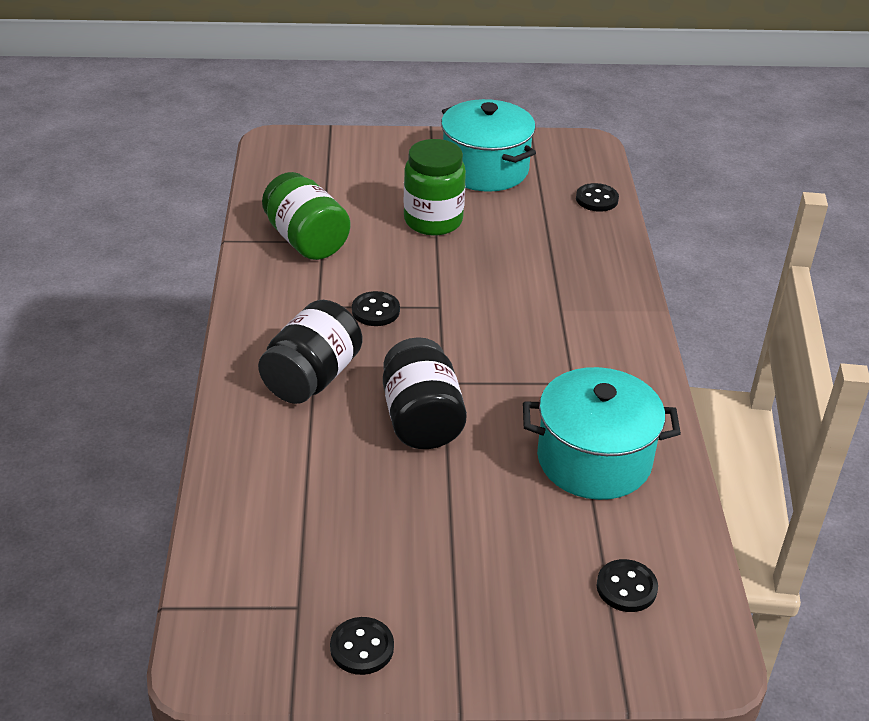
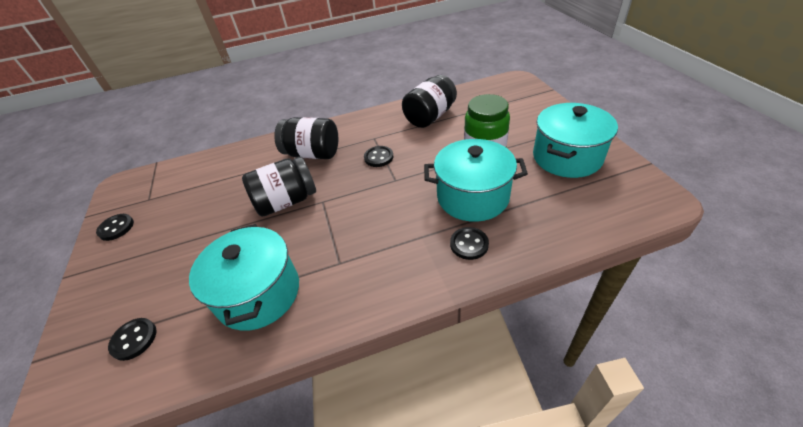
camera: 80 degrees right, 5 degrees up
green jar [262,172,350,260] -> black jar [402,75,457,128]
black button [576,183,619,212] -> black button moved to [450,227,489,260]
none -> turquoise pot [424,139,528,222]

